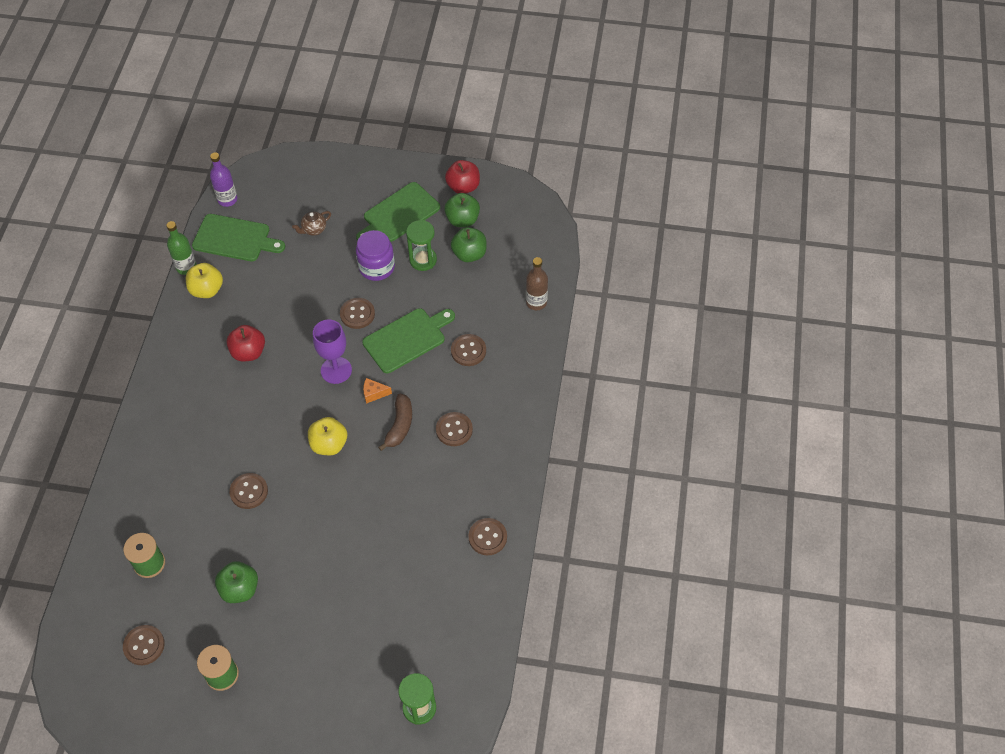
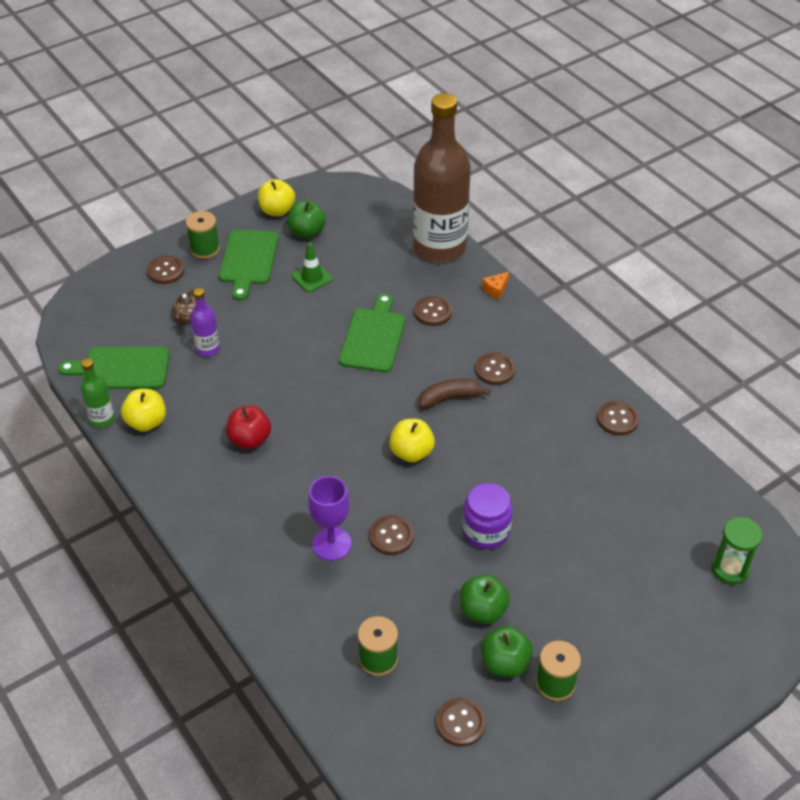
camera: 45 degrees left, 10 degrees down
green cutting board [192,214,285,261] -> green cutting board turned 150 degrees counterclockwise [58,347,170,389]
purple bottle [210,152,238,207] -> purple bottle moved to [190,288,220,356]
purple goblet [313,319,352,384] -> purple goblet moved to [308,476,352,561]
brown button [340,298,375,329] -> brown button moved to [147,256,184,284]
purple jar [356,230,395,281] -> purple jar moved to [462,483,513,549]
orange cheese [363,378,392,404] -> orange cheese moved to [482,272,509,299]
brown banana [378,394,412,451] -> brown banana turned 75 degrees counterclockwise [419,379,491,408]
green hourglass [406,220,437,271] -> green traffic cone [292,243,333,292]
red apple [445,160,480,194] -> yellow apple [258,179,295,216]
green apple [451,227,487,262] -> green apple moved to [481,626,533,677]
brown bottle [526,257,548,310] -> brown bottle [413,93,471,263], size x2.40
none -> green spool [186,211,220,259]

